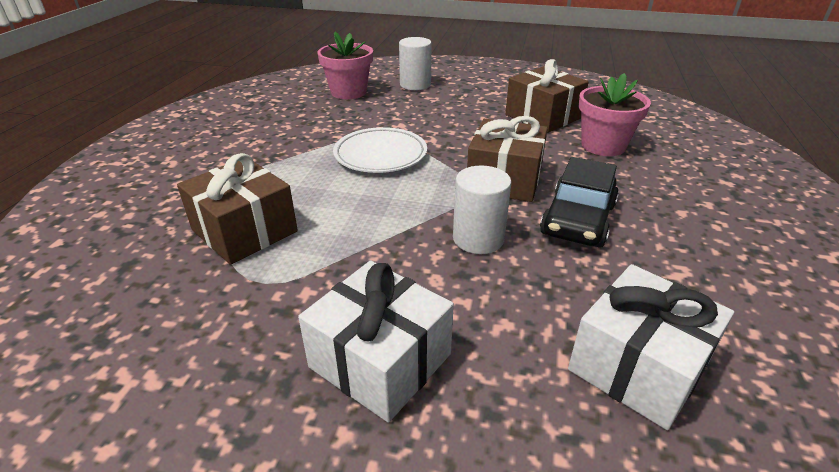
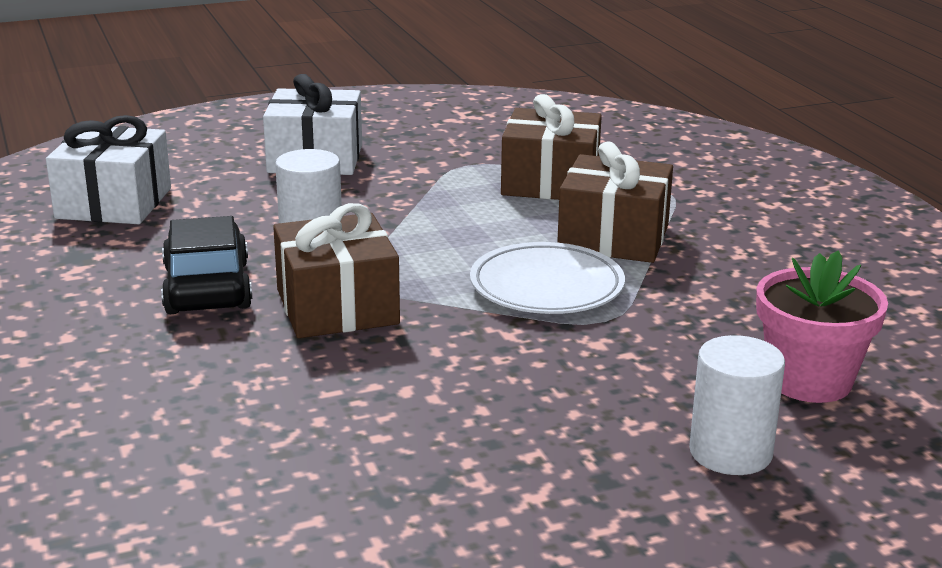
camera: 145 degrees right, 10 degrees down
brown gift [505,59,589,133] -> brown gift moved to [557,141,673,263]
pink flower pot [579,73,651,156] -> none

